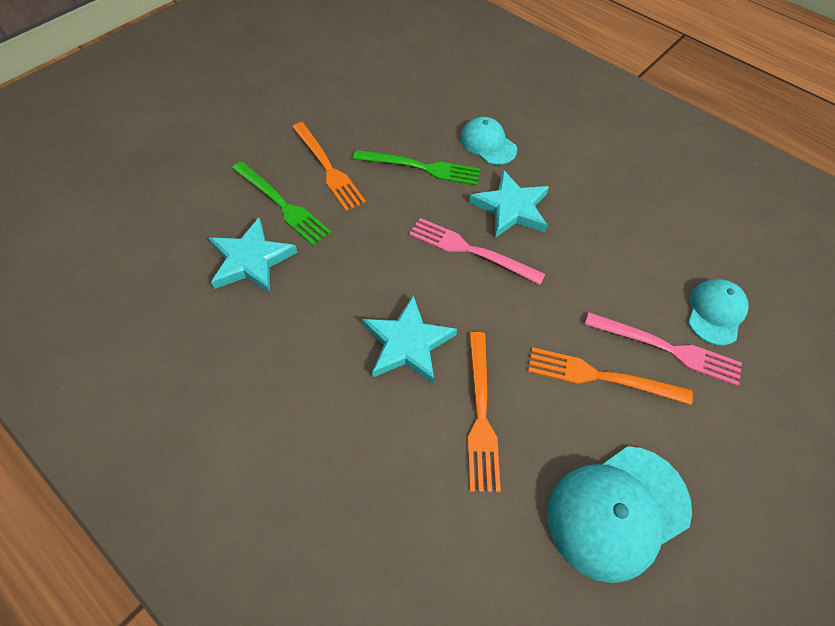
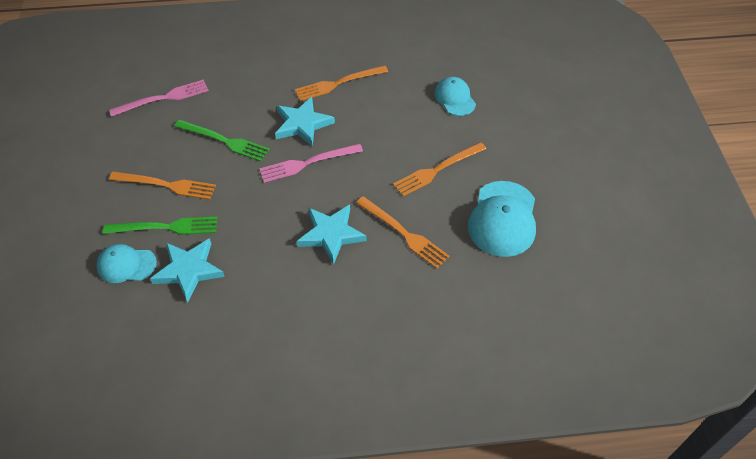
camera: 45 degrees left, 5 degrees down
green fork [353,150,480,186] -> green fork turned 60 degrees clockwise [174,120,270,162]
turquoise cap [460,117,517,165] -> turquoise cap moved to [96,244,157,283]
pink fork [585,312,742,386] -> pink fork moved to [109,79,209,117]
none -> orange fork [295,65,388,101]

